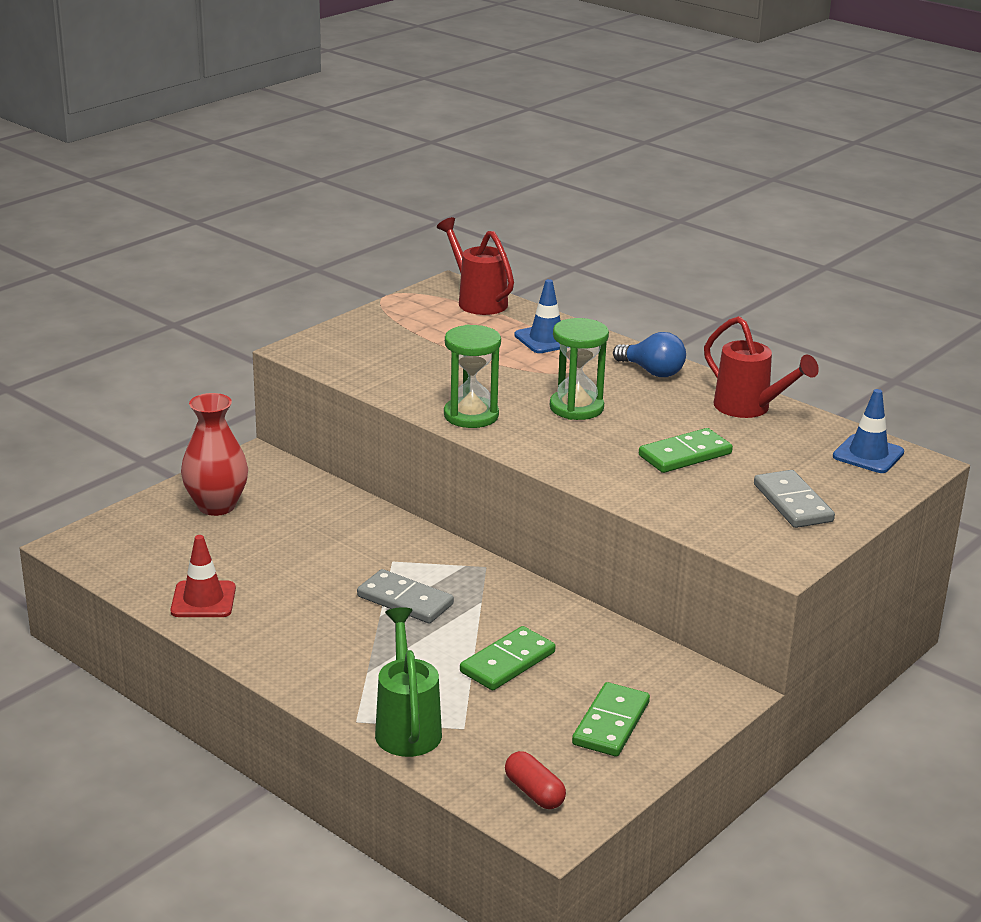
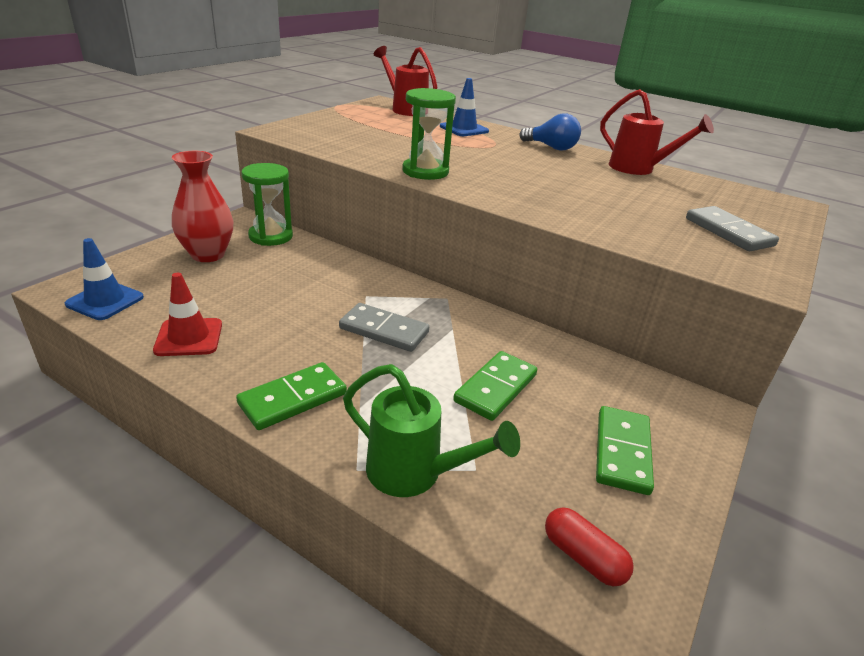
camera: 10 degrees left, 5 degrees up
green watering can [375,607,442,757] -> green watering can turned 135 degrees clockwise [343,364,520,497]
green hourglass [550,318,609,420] -> green hourglass moved to [241,163,293,246]
green domino [639,428,733,473] -> green domino moved to [236,362,347,430]
blue traffic cone [833,389,904,473] -> blue traffic cone moved to [65,238,144,320]

